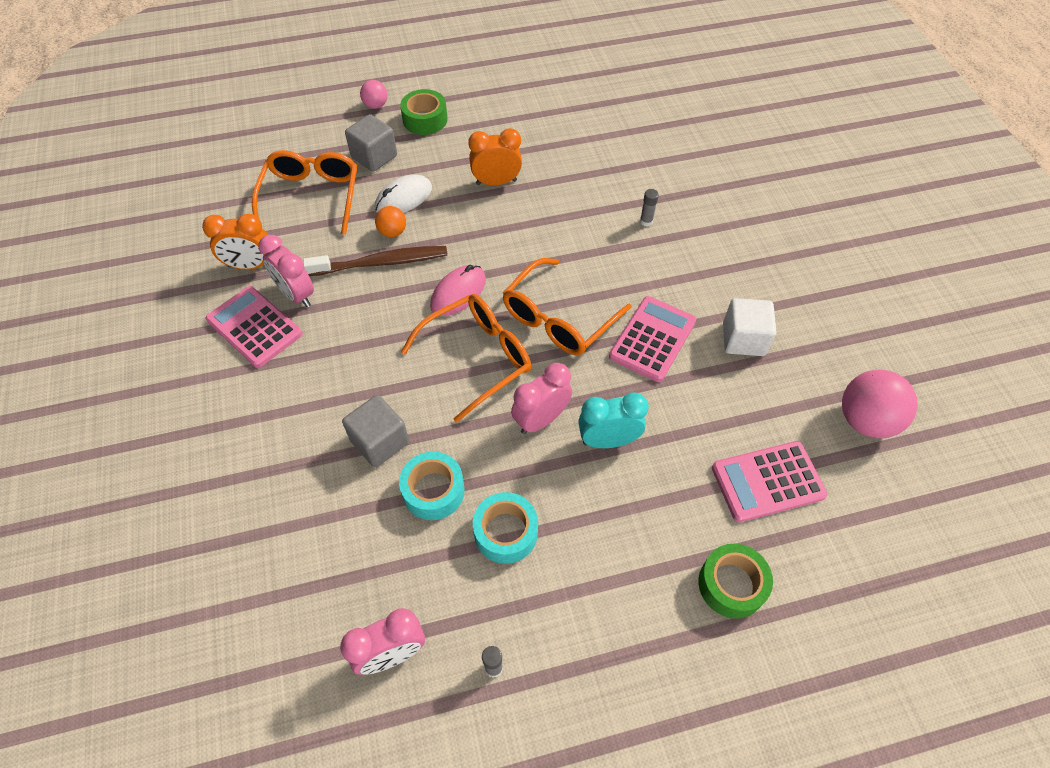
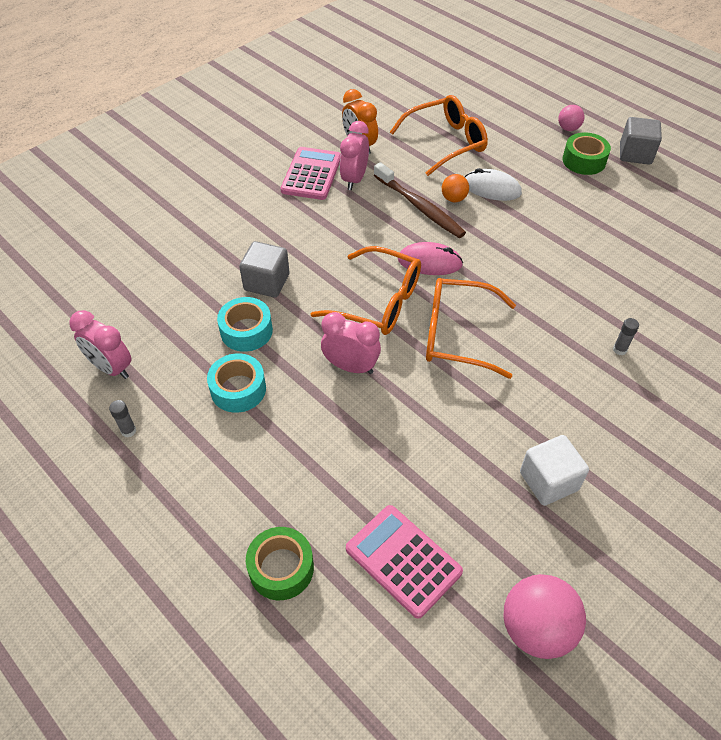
camera: 60 degrees right, 5 degrees down
grey cube [345,114,397,172] -> grey cube moved to [620,117,662,165]
orange clock [468,128,522,185] -> none
turquoise clock [578,393,649,448] -> none
pink calculator [609,296,696,382] -> none

